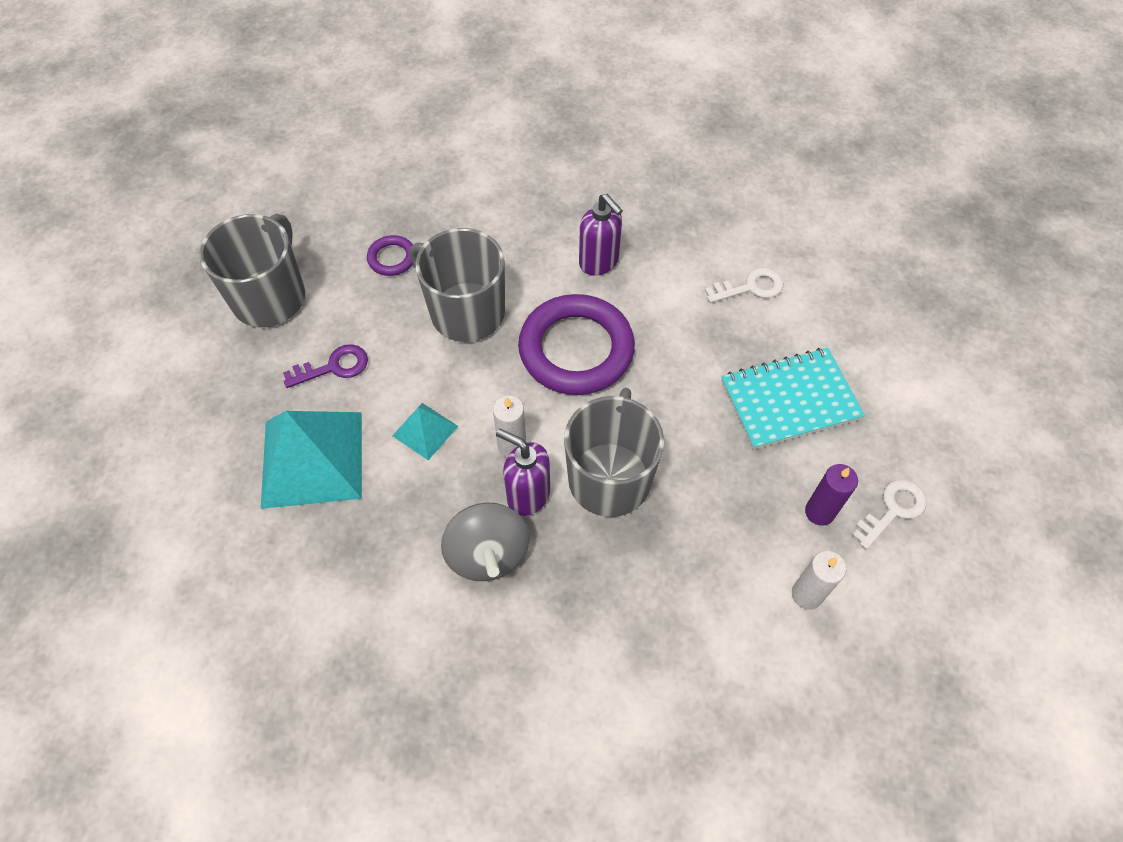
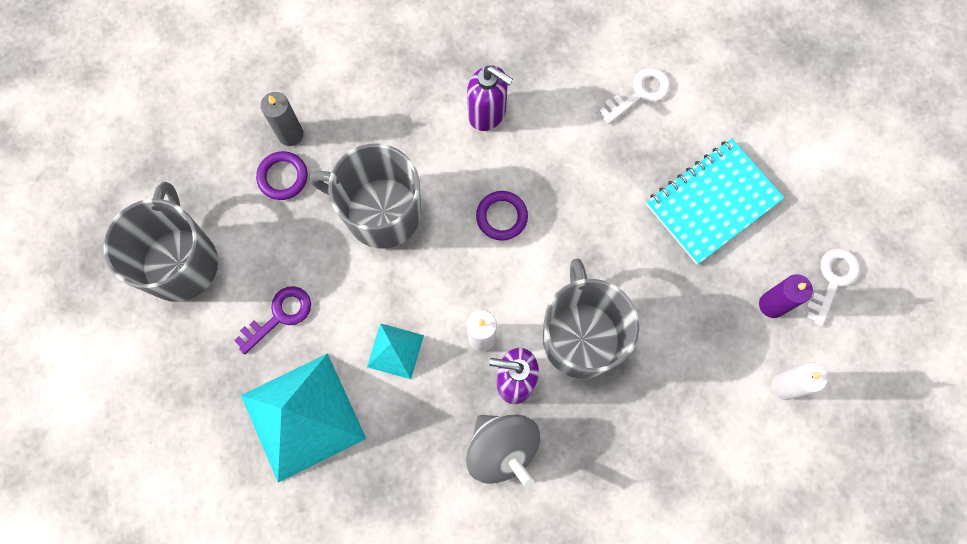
camera: 20 degrees left, 15 degrees up
purple ring [518,294,635,395] -> purple ring [476,191,528,241], size x0.45
none -> grey candle [260,92,304,146]

